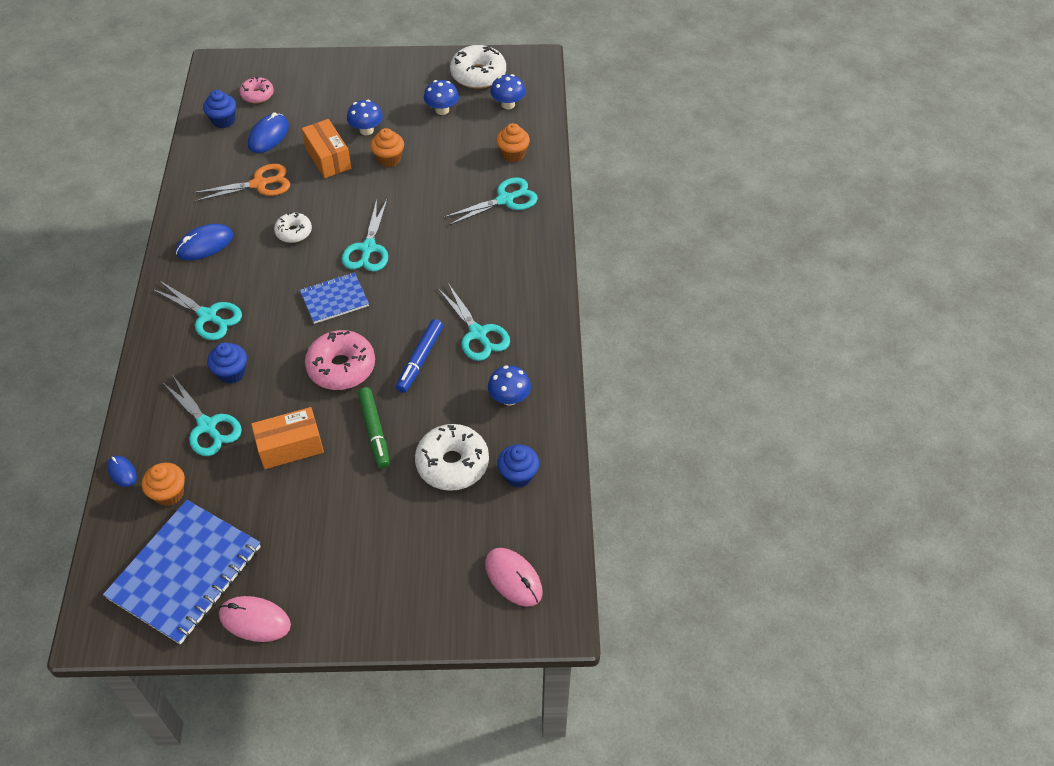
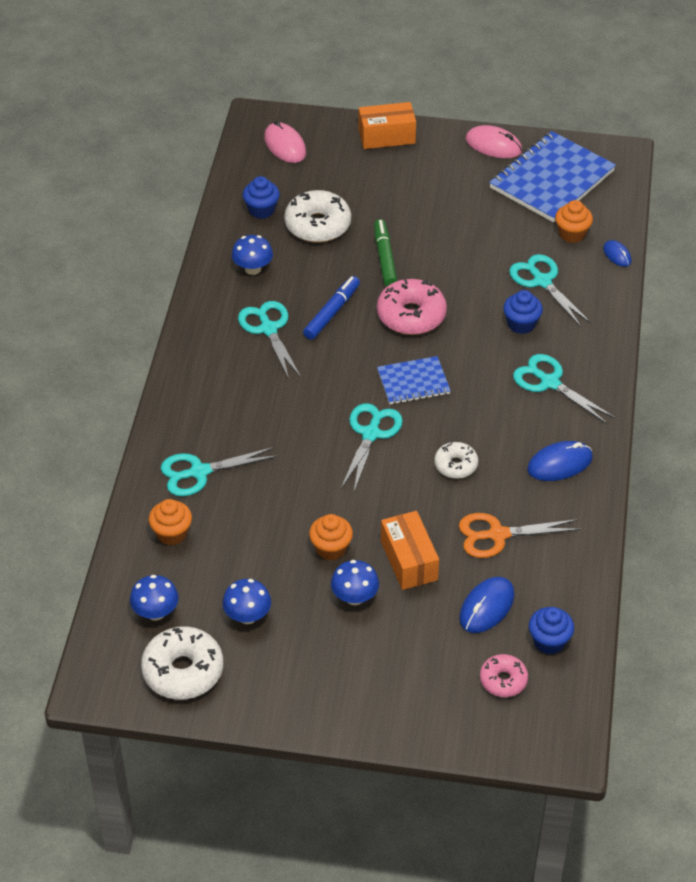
camera: 170 degrees left, 5 degrees down
orange box [251,407,324,469] -> orange box moved to [359,102,416,149]

